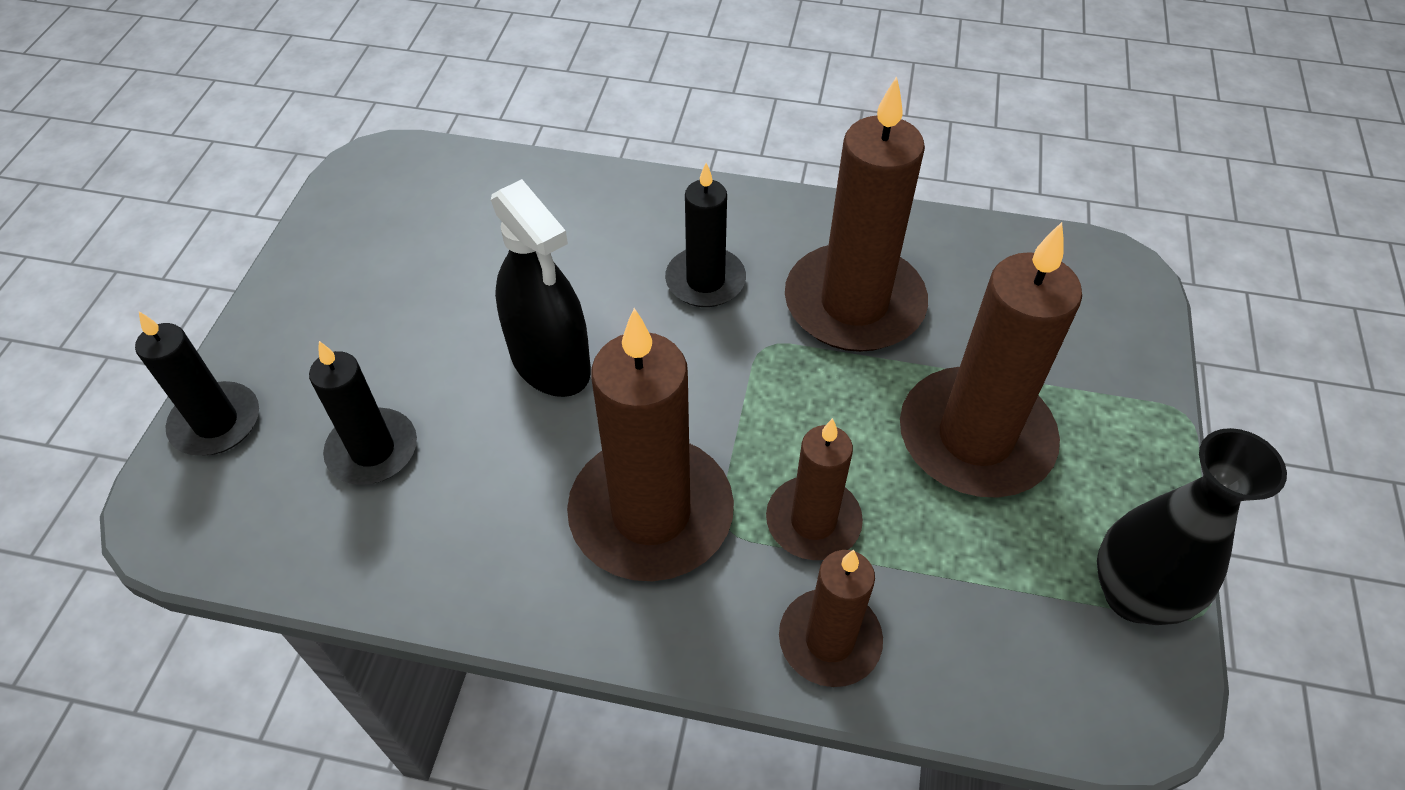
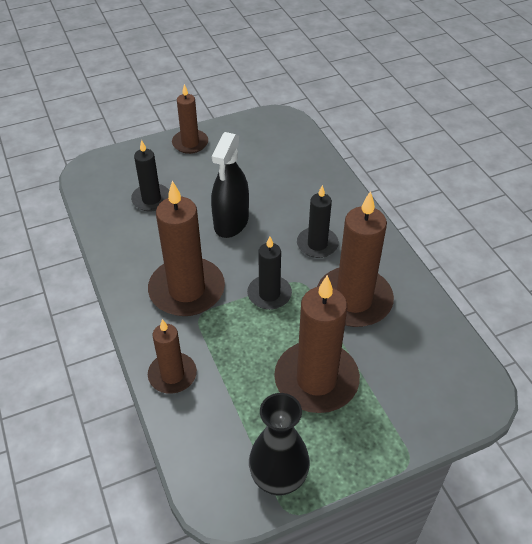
camera: 55 degrees right, 5 degrees down
black candle [135,312,259,456] -> black candle moved to [247,236,292,310]
brown candle [766,418,863,560] -> brown candle moved to [172,84,208,154]

